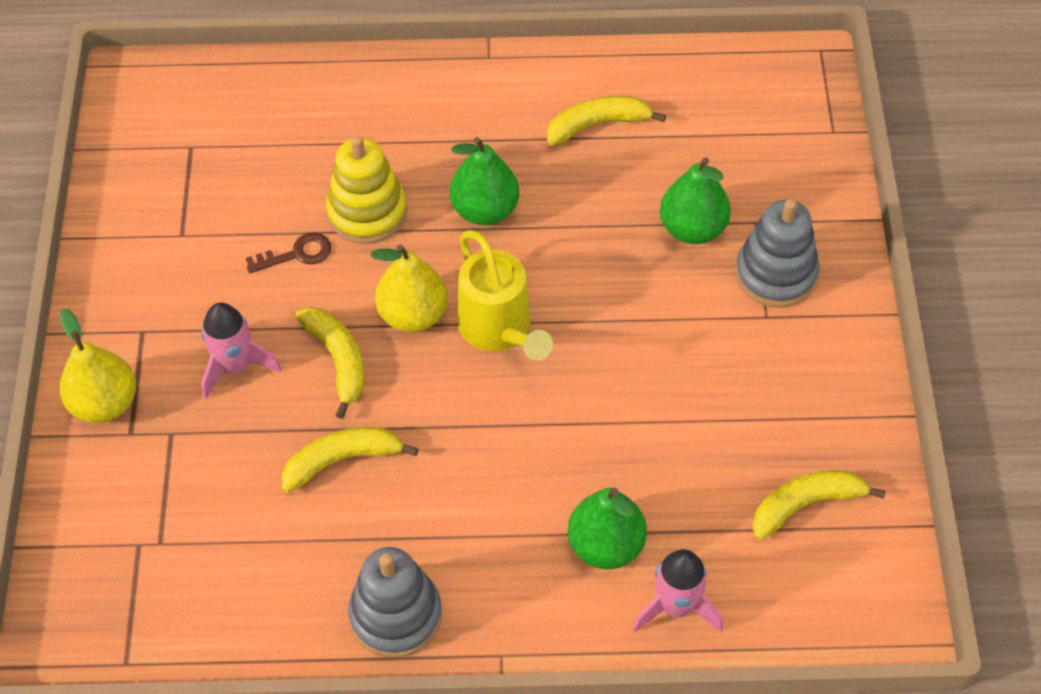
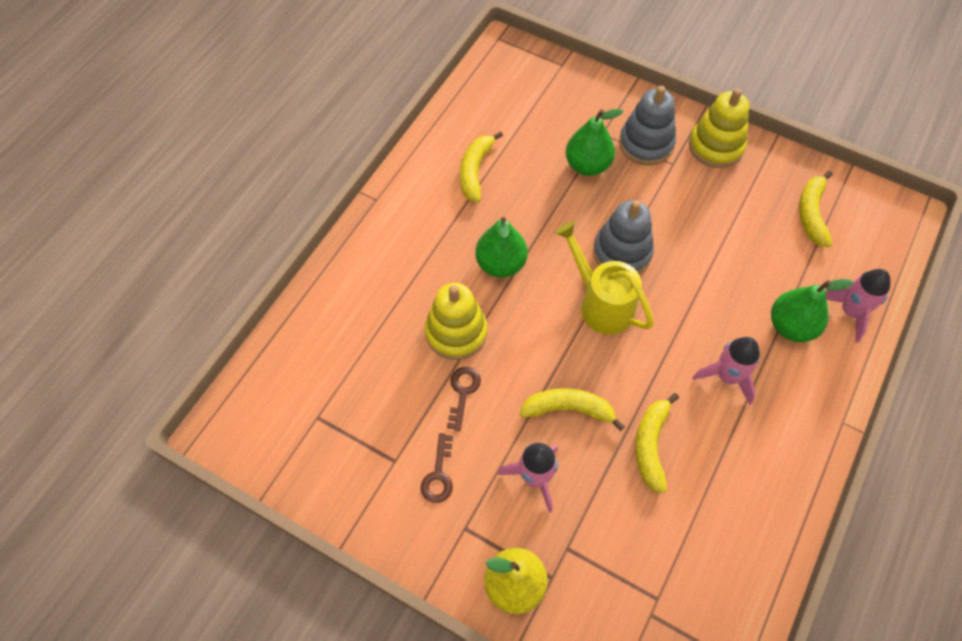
camera: 60 degrees left, 5 degrees up
grey stacking toy [348,547,442,658] -> grey stacking toy moved to [593,200,654,274]
yellow pear [370,244,448,332] -> none
yellow watering can [457,230,553,360] -> yellow watering can turned 135 degrees counterclockwise [555,221,654,335]
none -> brown key [420,433,453,503]
none -> yellow stacking toy [689,88,749,168]
none -> pink rocket [692,337,760,405]

